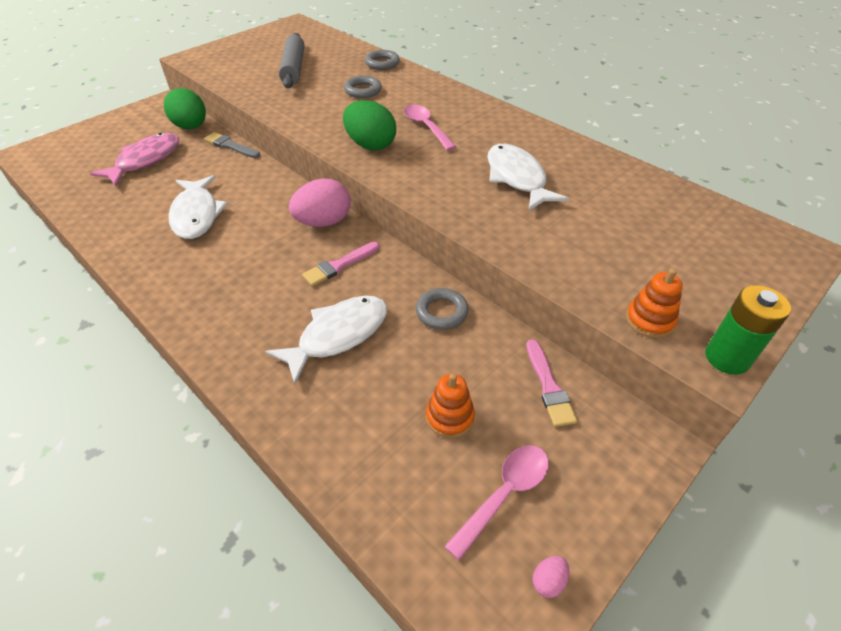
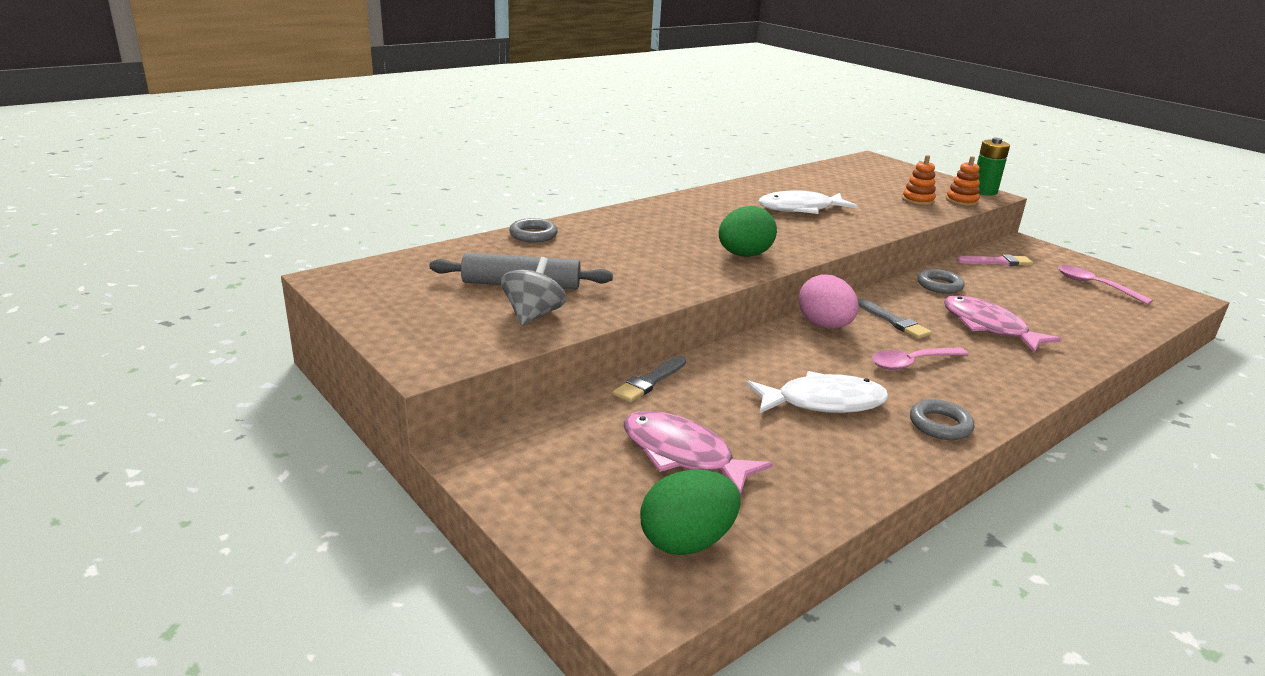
camera: 85 degrees left, 20 degrees down
green egg [164,88,206,130] -> green egg moved to [640,469,741,555]
white fish [265,296,387,384] -> pink fish [944,296,1062,353]
pink brush [302,242,379,286] -> grey brush [858,299,932,339]
grey ring [344,76,382,98] -> grey ring moved to [910,400,974,440]
pink spoon [404,105,457,151] -> pink spoon moved to [872,347,969,370]
orange stacking toy [426,373,475,438] -> orange stacking toy moved to [902,155,936,205]
pink egg [533,556,569,598] -> none
none -> grey spinning top [501,257,566,326]

